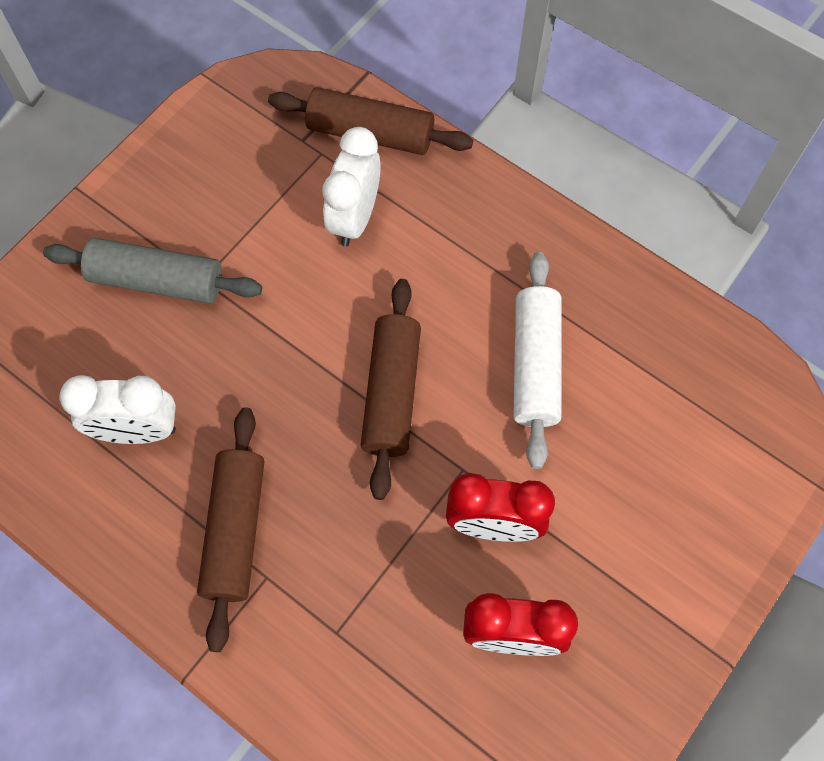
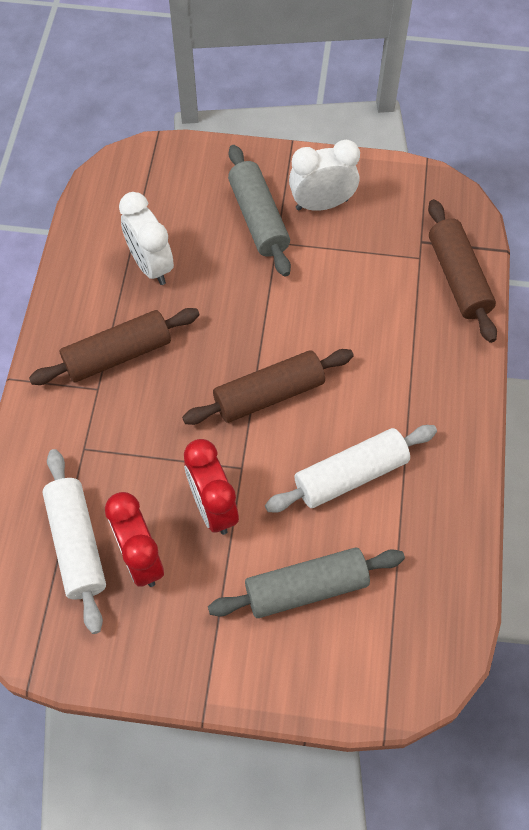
camera: 60 degrees right, 5 degrees down
white clock [322,127,381,247] -> white clock moved to [289,140,360,211]
none -> white rolling pin [42,449,106,634]
none -> grey rolling pin [208,548,405,618]

